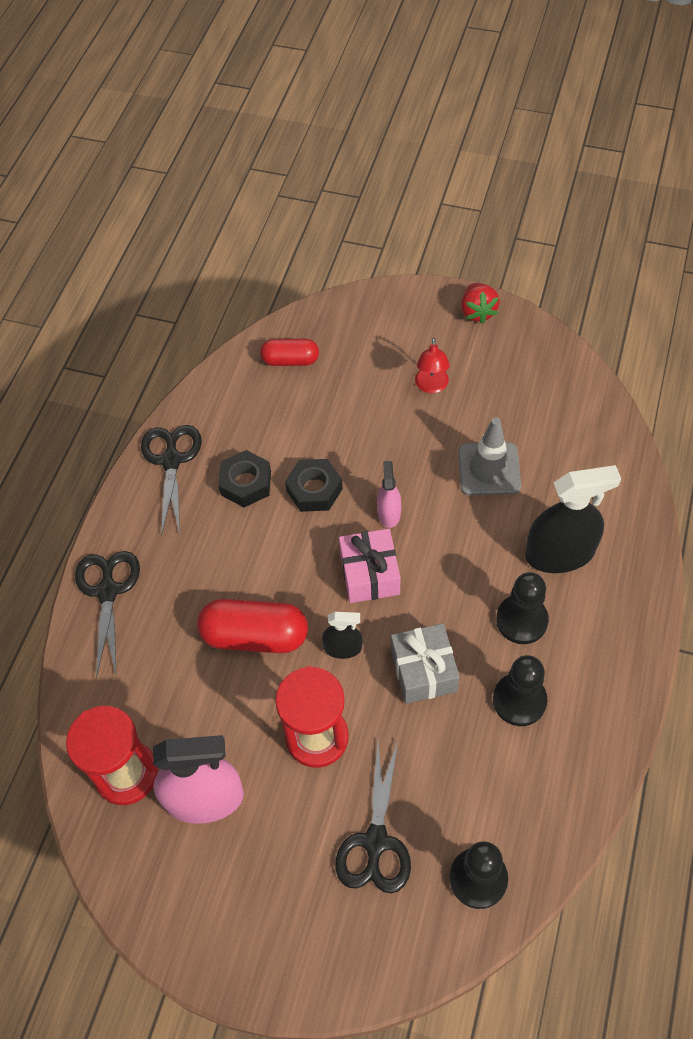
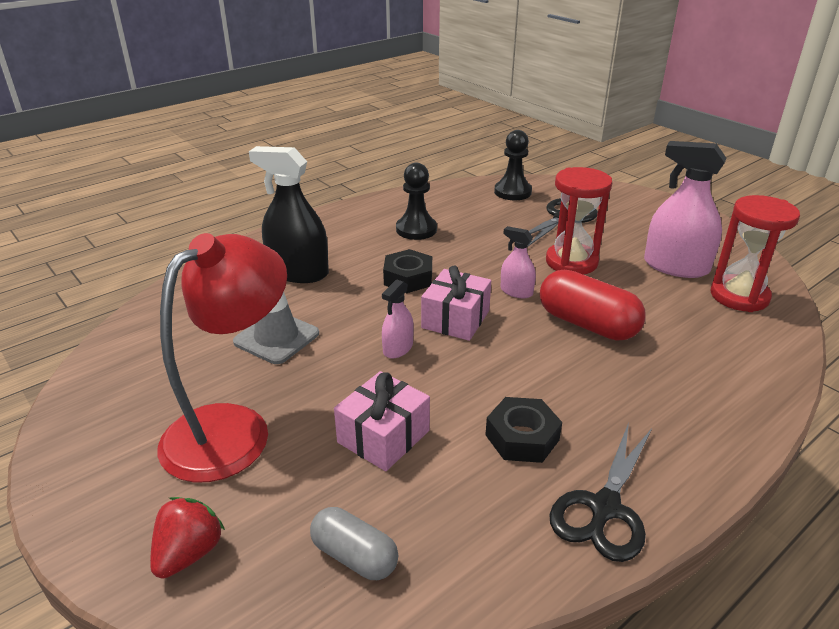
camera: 150 degrees left, 25 degrees down
black scissors [75,551,140,679] -> none
red capsule [260,339,319,366] -> grey capsule [310,507,398,580]
black nut [285,459,343,512] -> black nut moved to [383,249,432,293]
black spray bottle [322,612,362,659] -> pink spray bottle [501,226,536,298]
grey gift [391,623,460,704] -> none
red lamp [415,338,450,393] -> red lamp [157,233,287,482], size x2.29
red strawberry [461,283,500,324] -> red strawberry moved to [150,497,225,579]
black pawn [496,572,549,644] -> none
none -> pink gift [334,371,430,471]

